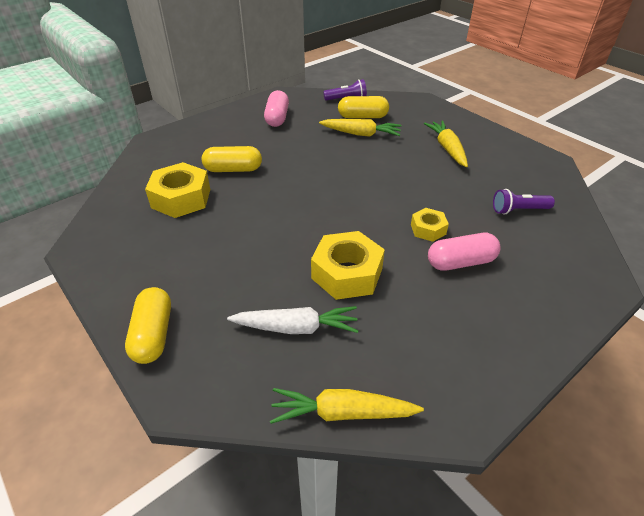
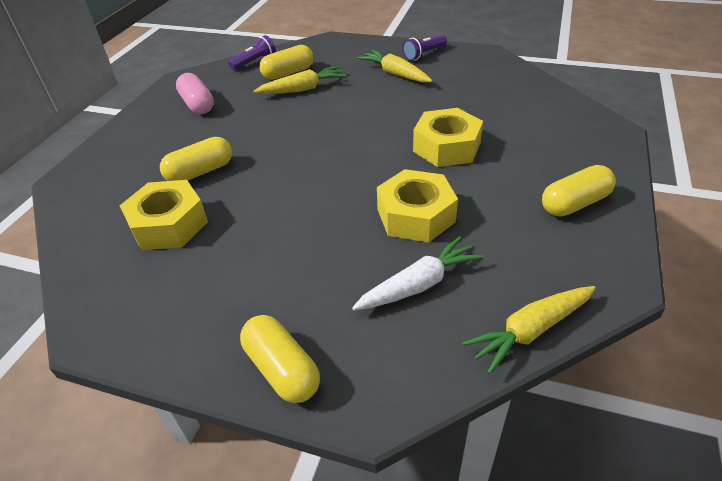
camera: 30 degrees left, 0 degrees up
yellow nut [411,208,449,242] -> yellow nut [413,108,483,167], size x1.81
pink capsule [428,233,501,271] -> none
purple flashlight [493,189,555,215] -> purple flashlight moved to [402,35,447,61]
none -> yellow capsule [542,165,616,217]

